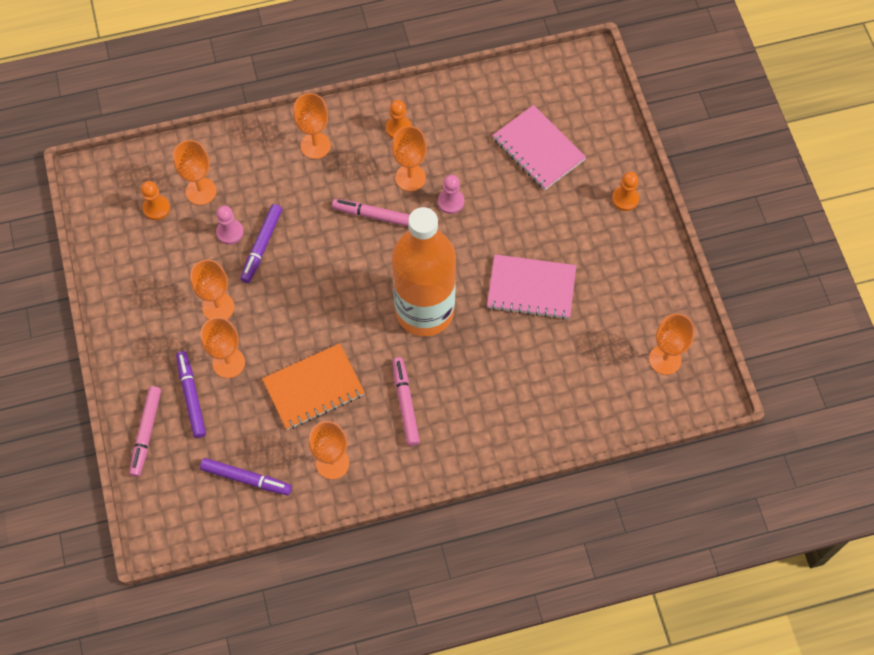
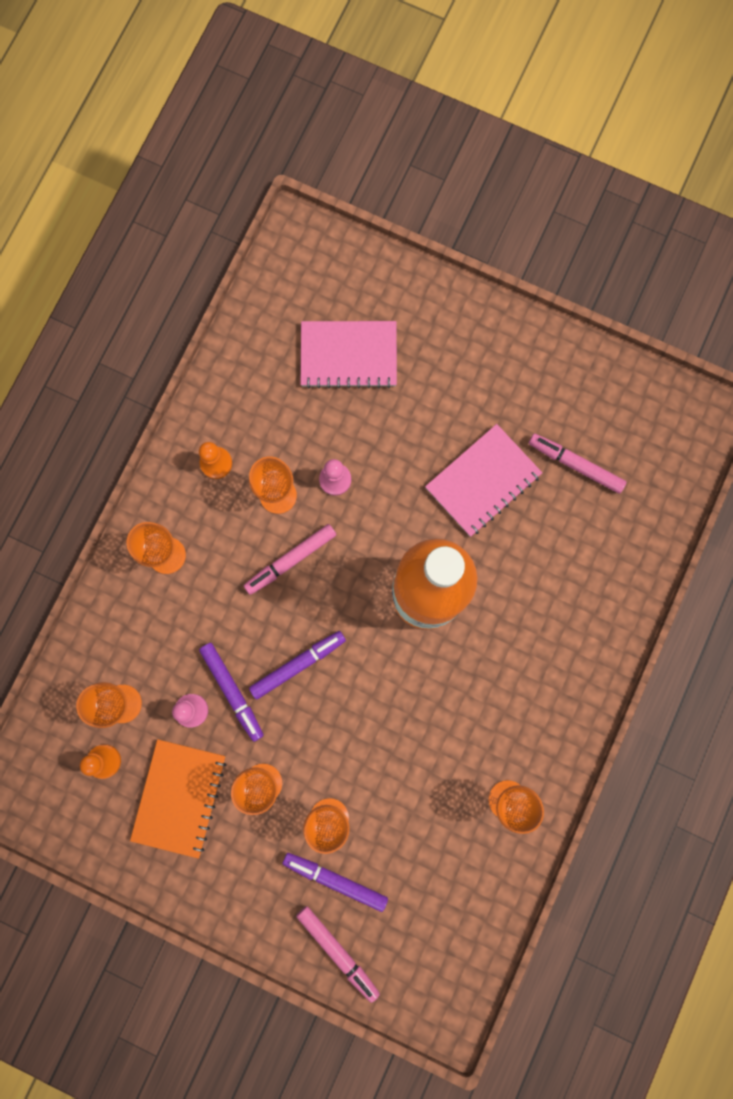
camera: 50 degrees left, 15 degrees up
purple marker [200,458,292,495] -> purple marker moved to [249,631,346,700]
orange notebook [262,343,365,430] -> orange notebook moved to [130,739,226,859]
pink marker [392,357,420,446] -> pink marker moved to [529,434,626,494]
orange pawn [612,172,639,211] -> none
orange goblet [649,314,695,375] -> none

